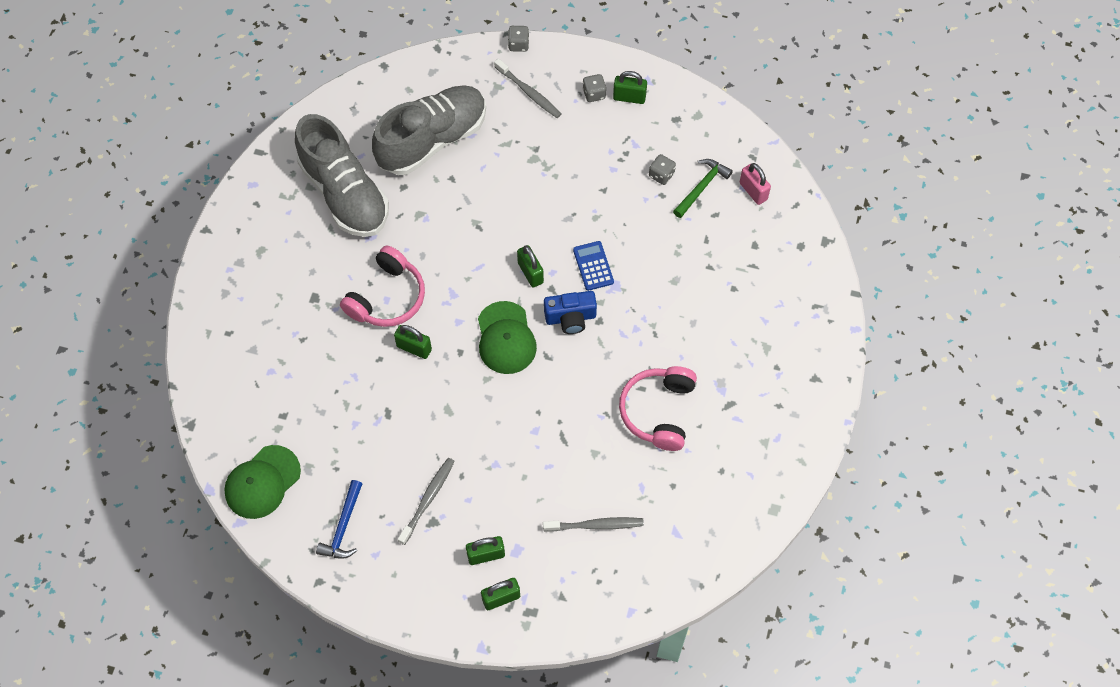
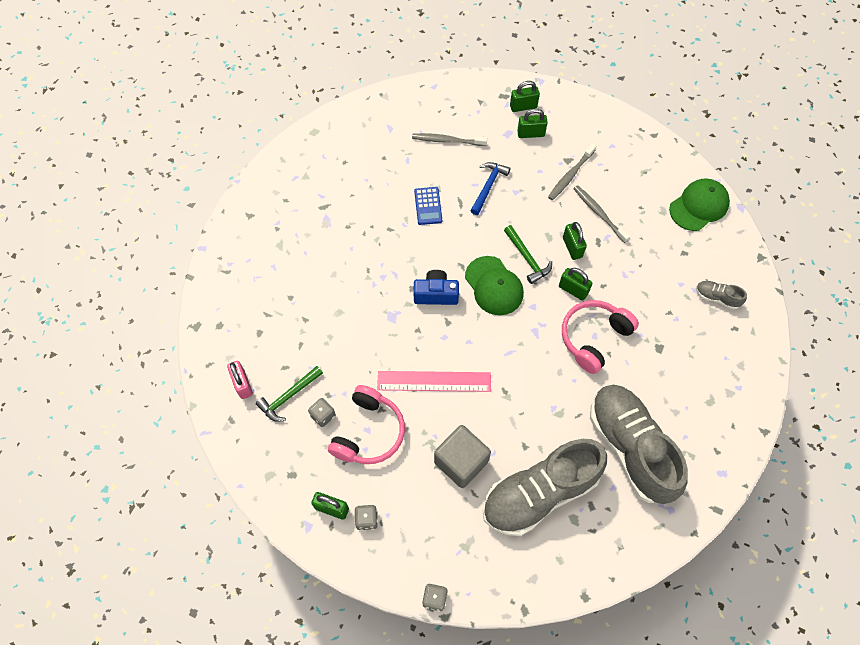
camera: 170 degrees left, 0 degrees up
blue hammer [316,480,362,559] -> blue hammer moved to [470,162,510,215]
green cap [478,301,537,374] -> green cap turned 150 degrees clockwise [465,256,524,315]
grey toothbrush [494,58,561,118] -> grey toothbrush moved to [573,185,630,243]
green padlock [517,245,544,288] -> green padlock moved to [563,222,587,260]
blue calculator [573,241,614,291] -> blue calculator moved to [414,187,442,225]
pink headphones [619,366,697,451] -> pink headphones moved to [328,385,405,464]
none -> pink ruler [377,371,491,392]
none -> grey cube [434,425,491,488]
none -> green hammer [504,225,552,284]
none -> grey shoe [696,281,747,310]

